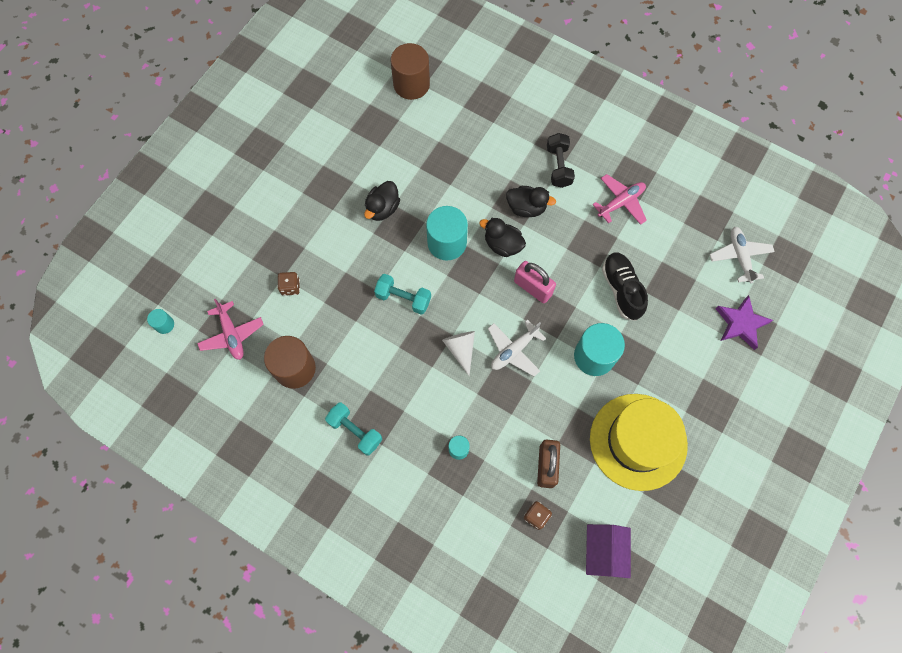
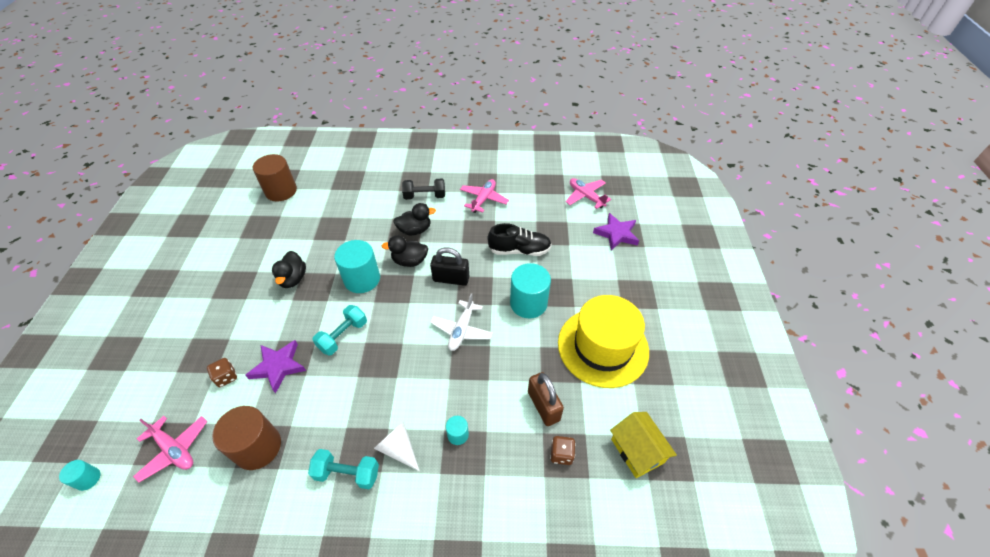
camera: 30 degrees left, 20 degrees down
turquoise dumbbell [374,274,431,315] -> turquoise dumbbell turned 45 degrees counterclockwise [312,305,367,356]
white cone [442,331,475,376] -> white cone moved to [374,422,420,472]
pink padlock [514,261,556,303] -> black padlock [430,247,469,286]
black dumbbell [547,133,575,188] -> black dumbbell turned 60 degrees counterclockwise [402,179,445,200]
purple house [586,524,631,578] -> yellow house [610,412,677,478]
black shoe [602,253,648,321] -> black shoe turned 135 degrees clockwise [488,223,552,256]
white plane [709,227,775,284] -> pink plane [566,178,611,209]
none -> purple star [245,340,306,394]

